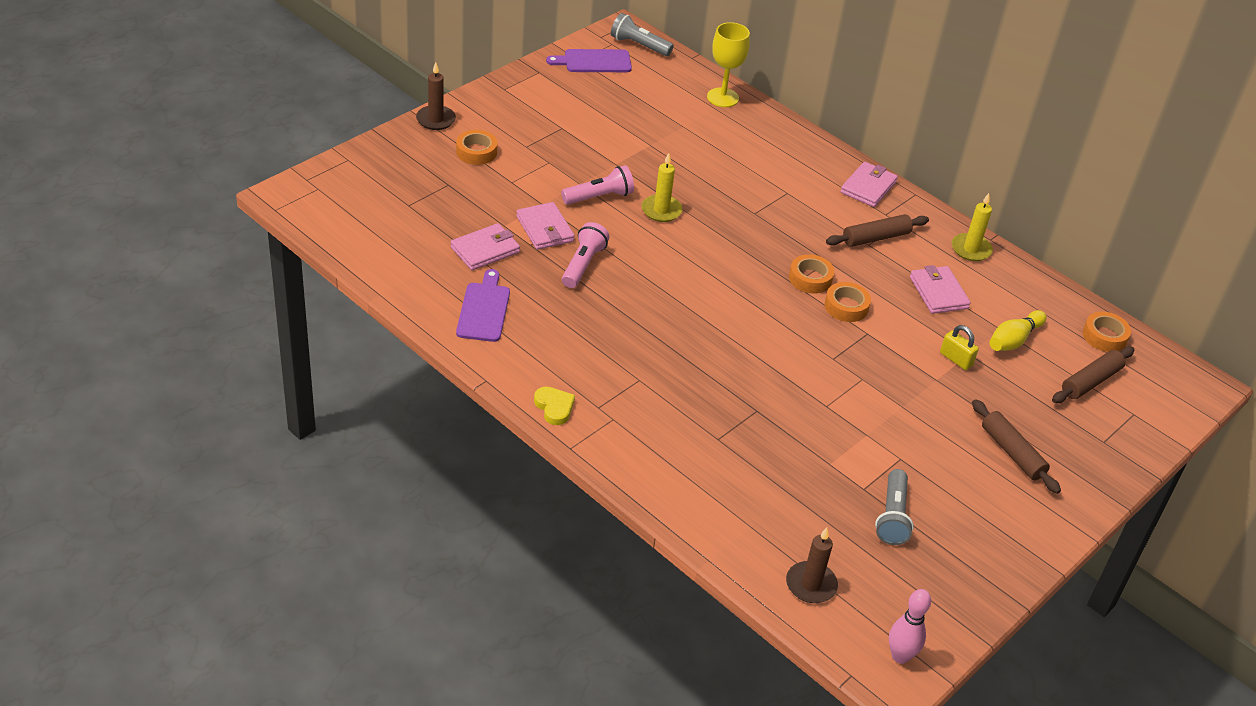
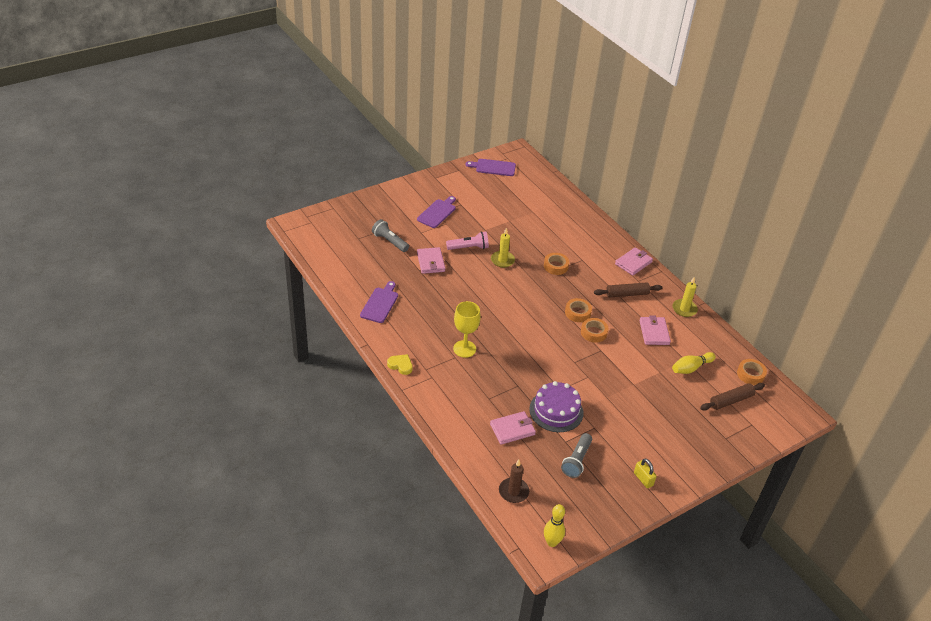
camera: 15 degrees right, 0 degrees up
brown candle [416,62,456,130] -> none
pink wallet [451,223,520,270] -> pink wallet moved to [490,411,536,445]
orange tape [456,130,497,165] -> orange tape moved to [544,253,569,275]
yellow heart [534,387,575,425] -> yellow heart turned 45 degrees counterclockwise [387,354,413,375]
pink flashlight [562,222,610,288] -> none
grey flashlight [611,13,674,56] -> grey flashlight moved to [372,219,409,252]
yellow goblet [707,22,750,107] -> yellow goblet moved to [453,301,481,358]
pink bowling pin [889,589,931,664] -> yellow bowling pin [544,504,565,547]
yellow padlock [940,325,979,370] -> yellow padlock moved to [634,458,657,488]
brown rolling pin [972,399,1061,494] -> none
none -> purple cutting board [417,196,456,228]
none -> purple cake [529,381,583,432]

